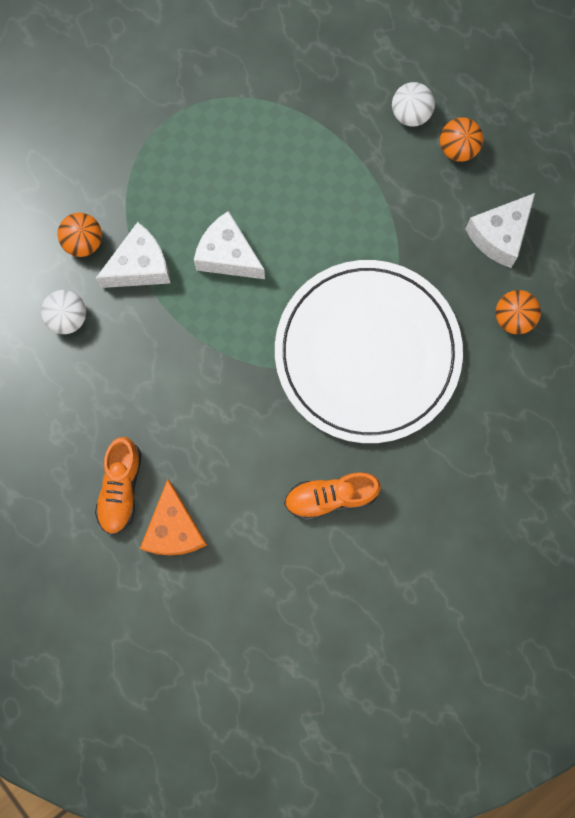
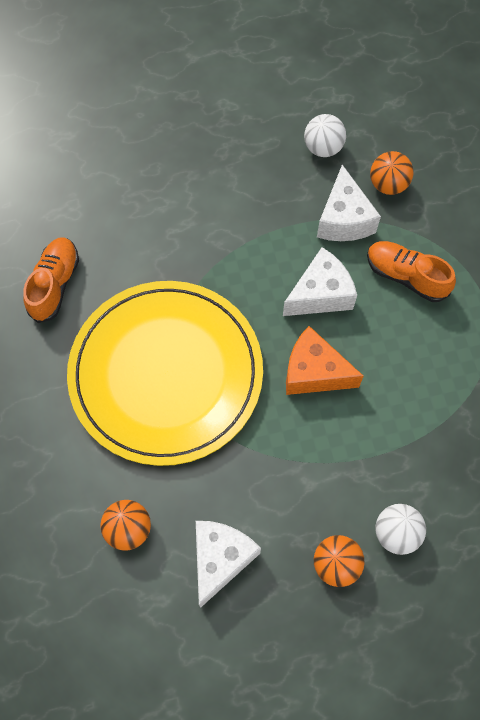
camera: 115 degrees right, 10 degrees down
orange shoe [95,437,141,535] -> orange shoe moved to [367,241,456,302]
orange cheese [140,479,207,555] -> orange cheese moved to [286,326,364,395]
white plate [275,260,463,443] -> yellow plate [67,281,263,466]
white cheese [465,193,535,268] -> white cheese turned 45 degrees clockwise [196,521,261,608]

